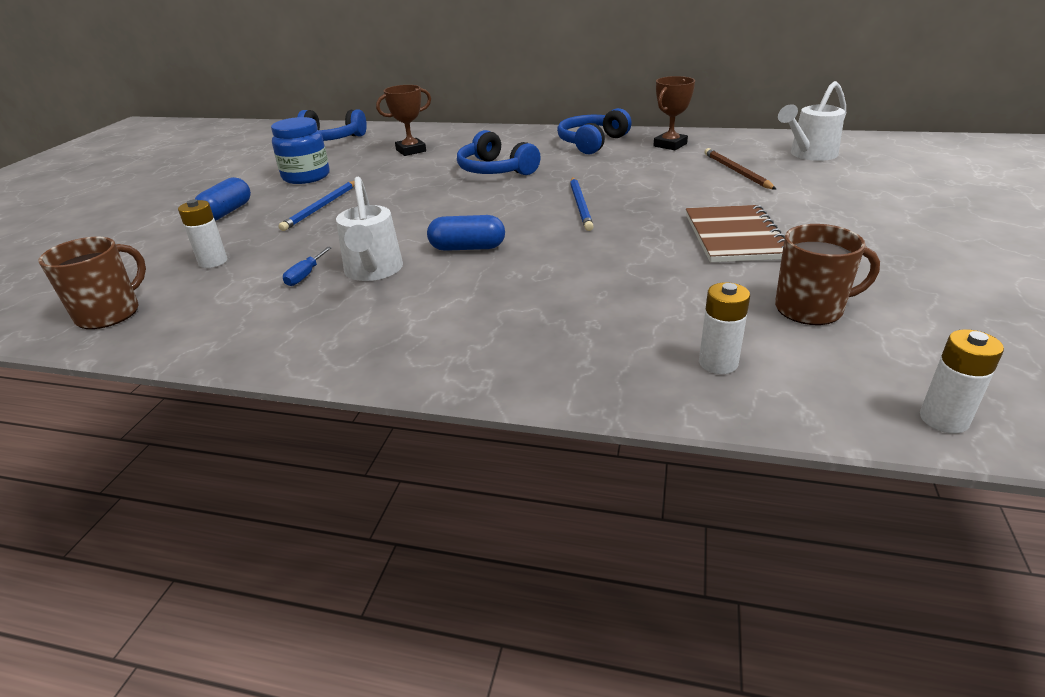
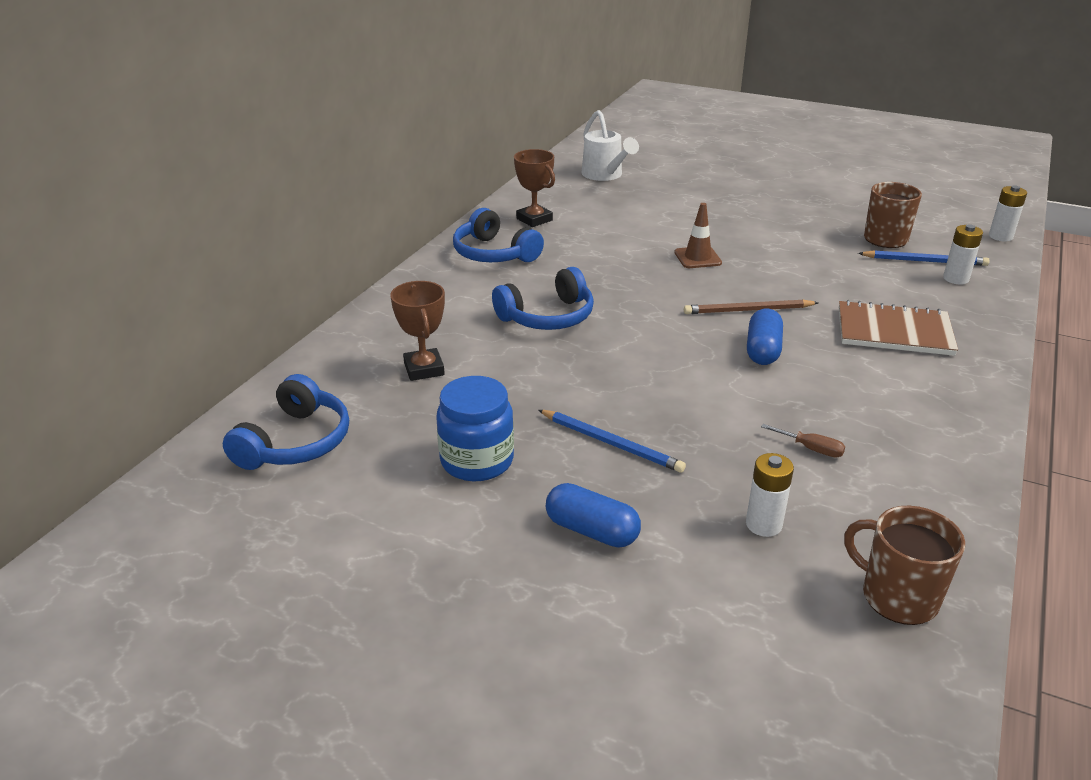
camera: 80 degrees left, 0 degrees up
blue screwdriver [283,247,332,286] -> brown screwdriver [761,424,845,458]
white watering can [336,177,403,281] -> none
blue pencil [570,177,594,231] -> blue pencil moved to [858,250,990,266]
brown notebook [686,205,785,262] -> brown notebook moved to [839,300,958,356]
brown pencil [704,148,777,190] -> brown pencil moved to [684,299,818,314]
none -> brown traffic cone [674,203,722,268]

